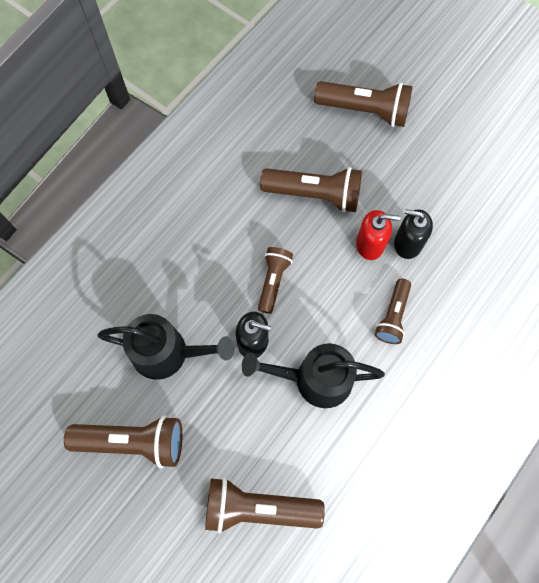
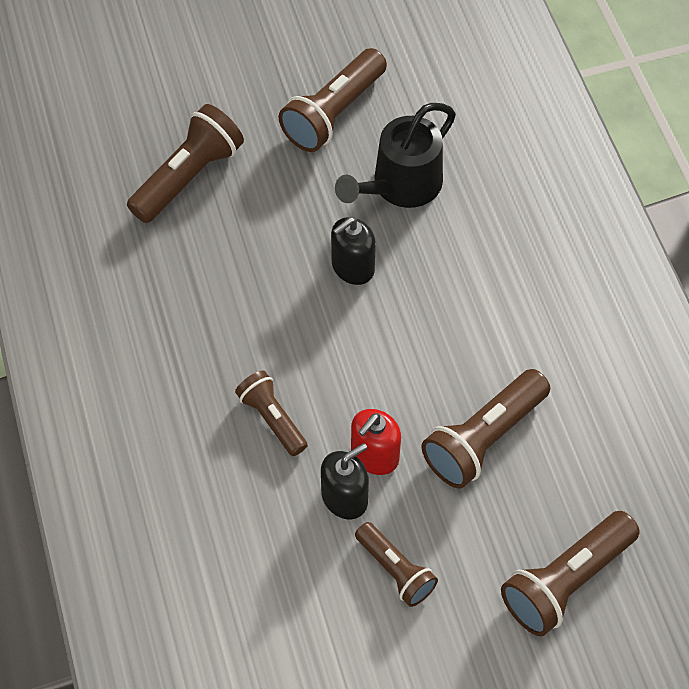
camera: 125 degrees right, 10 degrees down
black watering can [242,343,385,408] -> none
brown flashlight [258,247,293,314] -> brown flashlight moved to [355,522,438,607]

